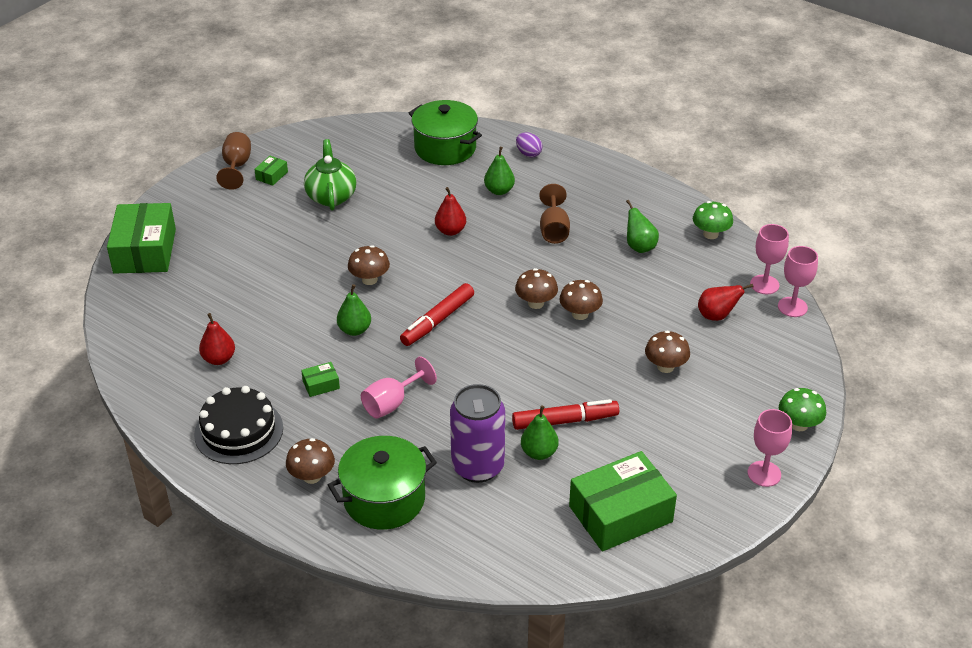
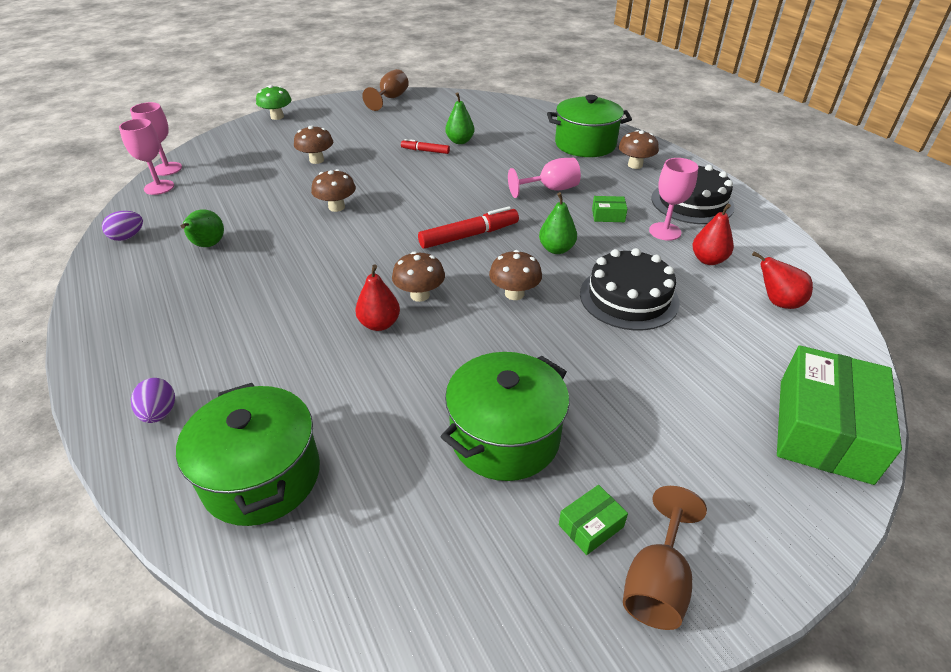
camera: 155 degrees left, 0 degrees up
green teapot [304,139,356,210] -> green pot [441,352,569,481]
purple can [450,384,505,483] -> none
green pear [484,147,515,195] -> none
red marker [512,399,619,430] -> red marker [401,139,450,154], size x0.58
brown mushroom [515,268,558,309] -> brown mushroom moved to [392,252,445,302]
brown goblet [539,184,570,244] -> brown goblet moved to [362,69,409,111]
green box [569,451,677,552] -> none
green mushroom [693,201,733,239] -> purple egg [102,211,143,241]
red pear [698,284,753,321] -> red pear moved to [752,251,813,309]
pink goblet [748,409,792,487] -> pink goblet moved to [649,158,698,241]
none -> black cake [580,248,680,330]

